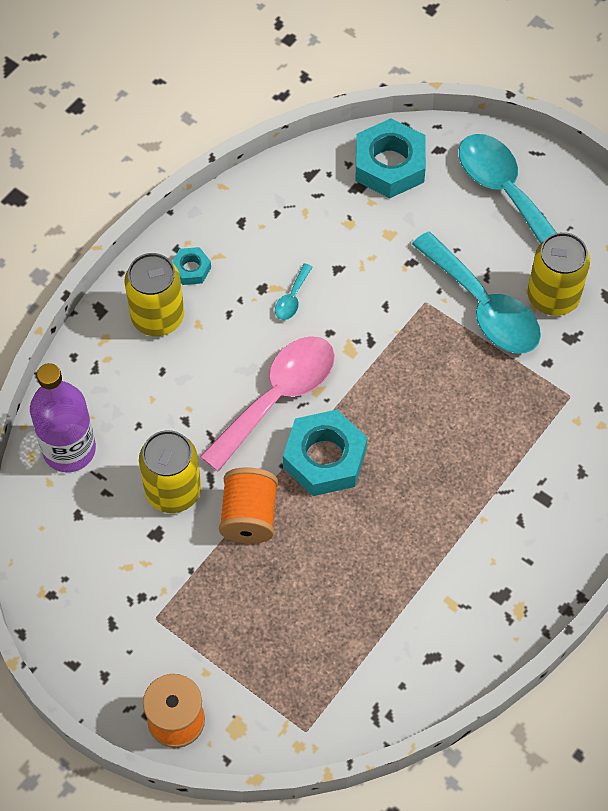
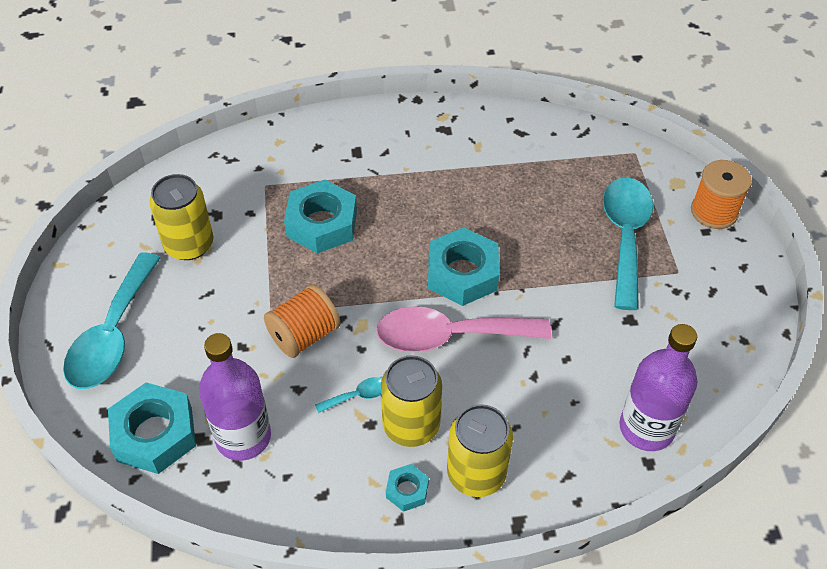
camera: 135 degrees left, 10 degrees down
yellow can [139,430,201,513] -> yellow can moved to [381,355,442,447]
orange spool [219,467,278,544] -> orange spool moved to [264,284,341,358]
turquoise spoon [412,231,541,354] -> turquoise spoon moved to [603,178,653,310]
none -> purple bottle [199,333,271,461]
none -> turquoise nut [284,180,357,254]

